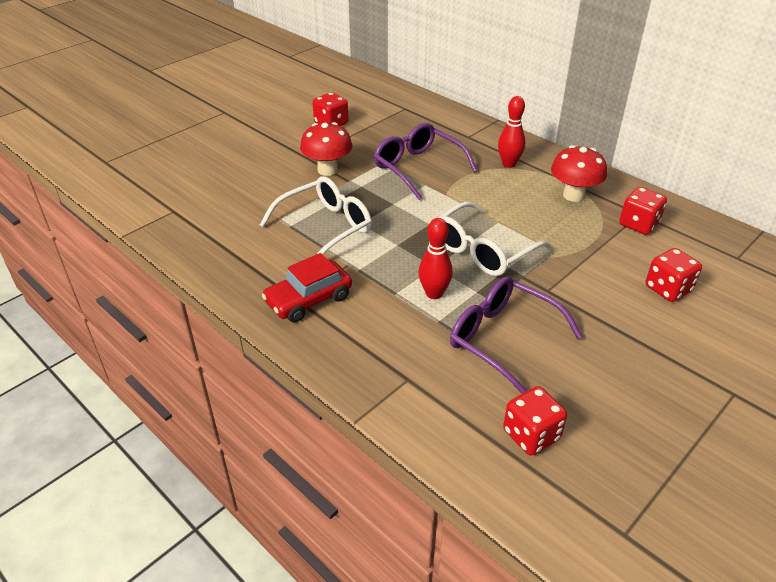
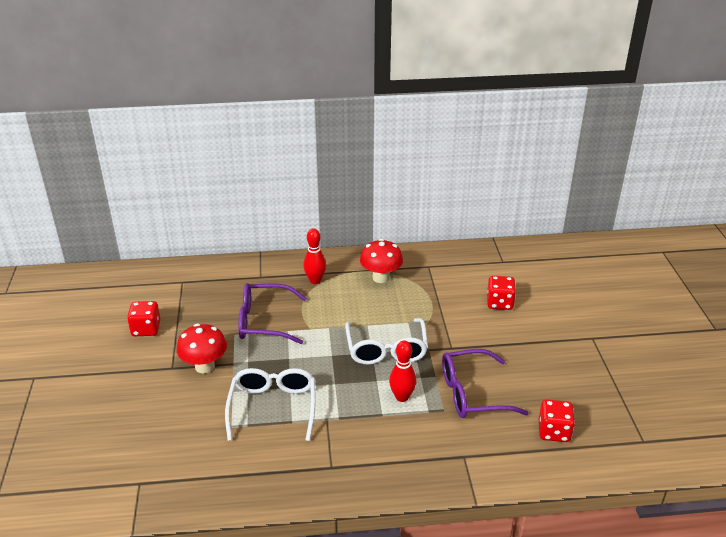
camera: 50 degrees left, 5 degrees down
red car [262,253,352,322] -> none
red dice [619,187,667,235] -> none

